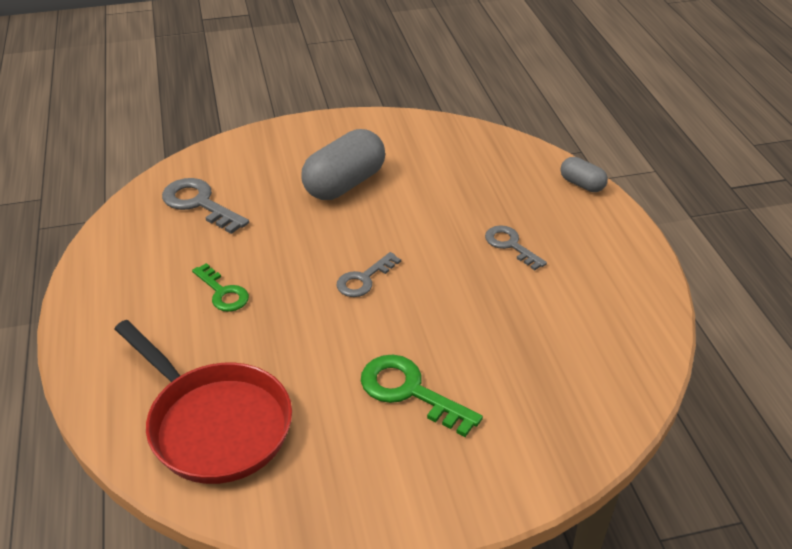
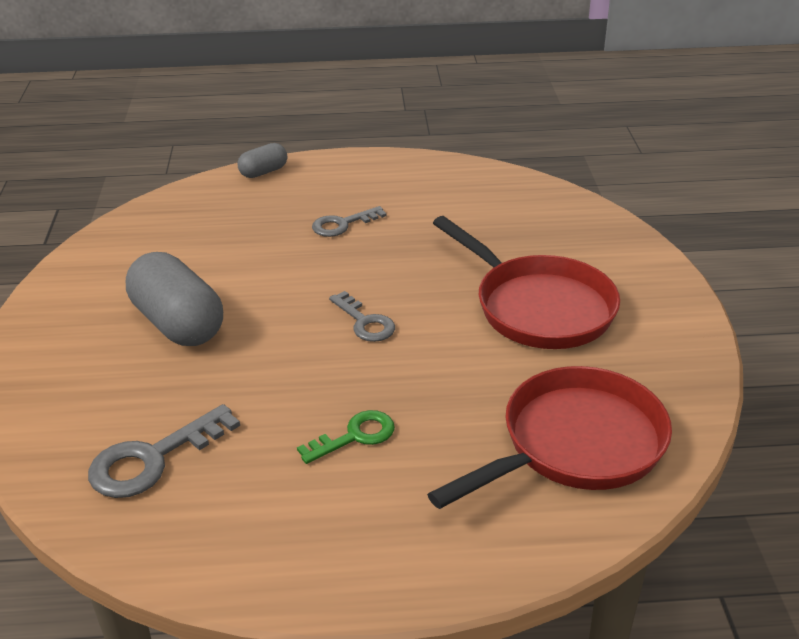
camera: 80 degrees left, 5 degrees down
green key [361,354,483,437] -> red pan [433,216,620,349]

